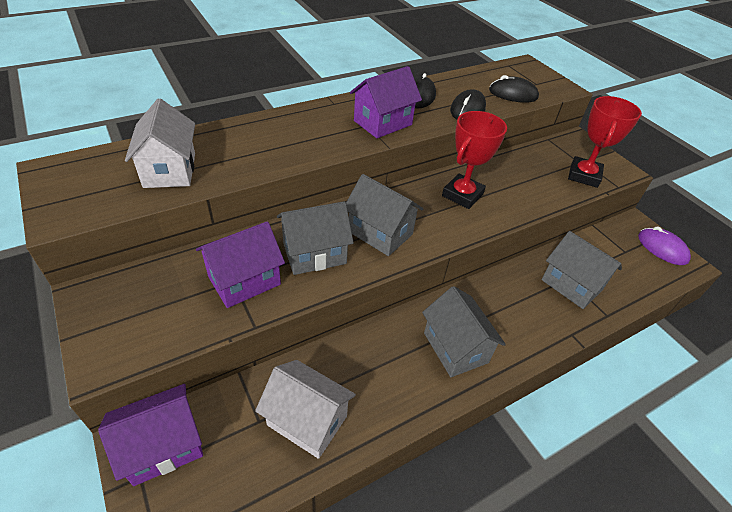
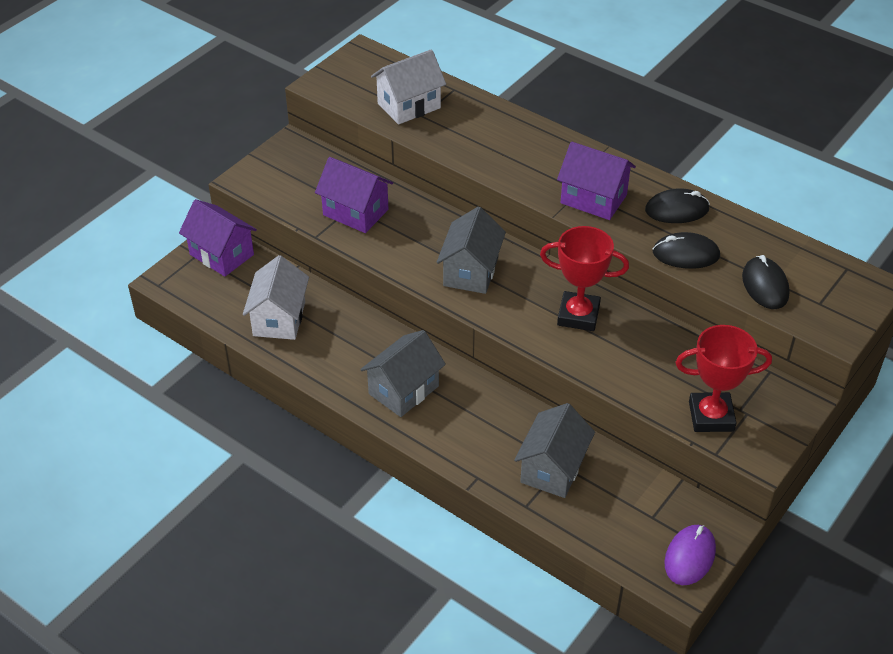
camera: 70 degrees right, 0 degrees up
grey house [277,201,354,275] -> none

